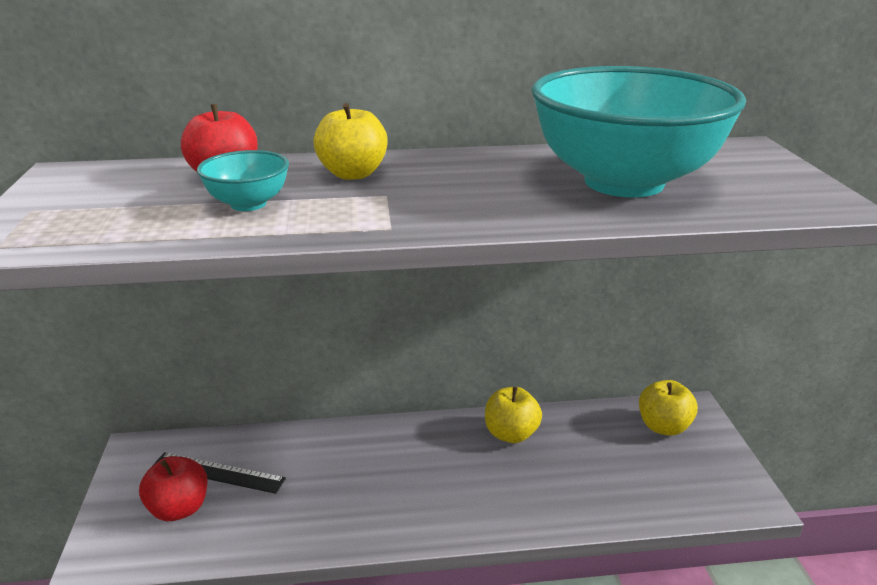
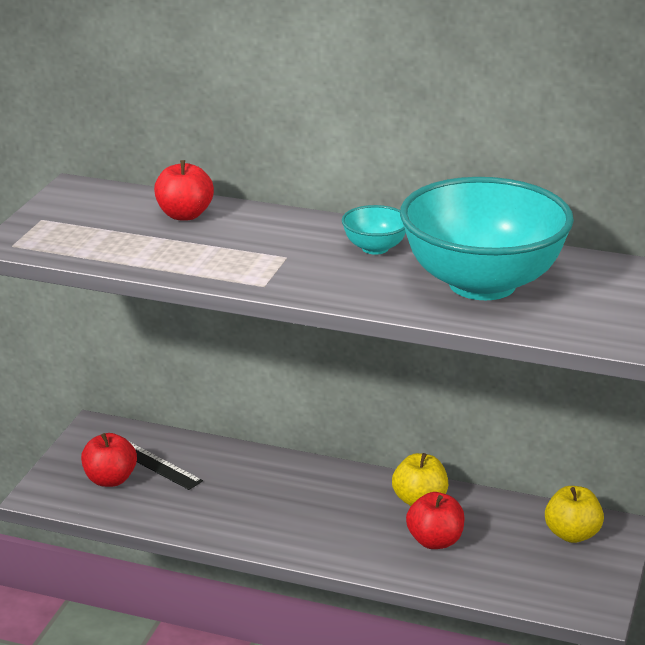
camera: 25 degrees right, 0 degrees up
turquoise bowl [197,150,289,211] -> turquoise bowl moved to [342,205,406,255]
yellow apple [313,103,388,180] -> none
none -> red apple [406,492,465,549]

